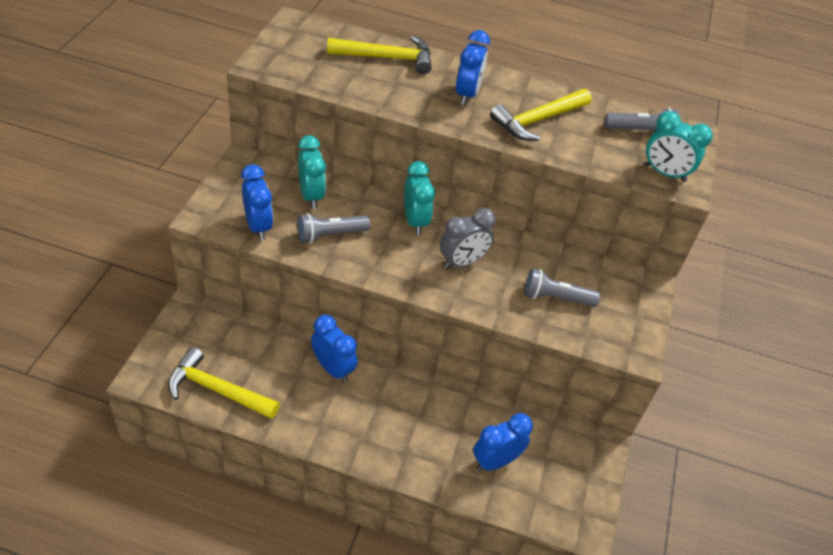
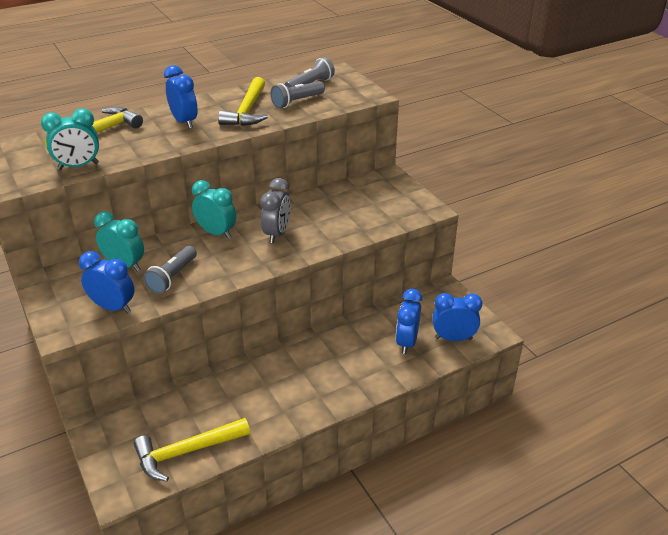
camera: 40 degrees left, 10 degrees down
blue clock [311,315,358,383] -> blue clock moved to [433,293,482,341]
grey flashlight [524,268,600,307] -> grey flashlight moved to [271,81,325,108]
turquoise clock [645,111,713,182] -> turquoise clock moved to [41,108,99,170]

